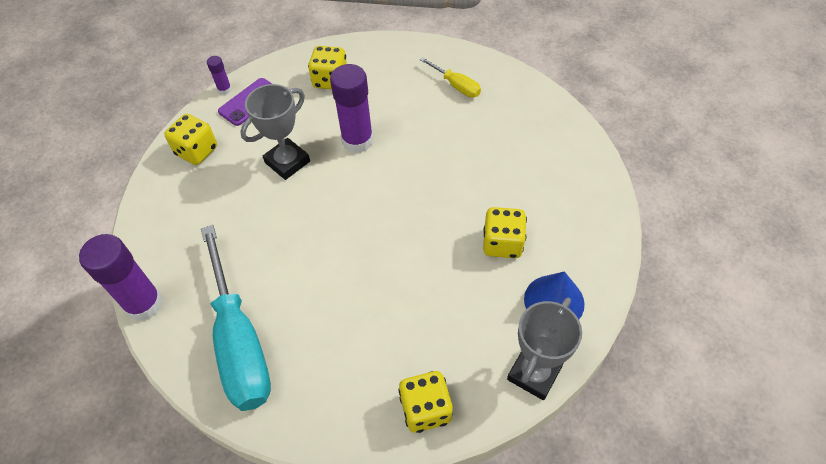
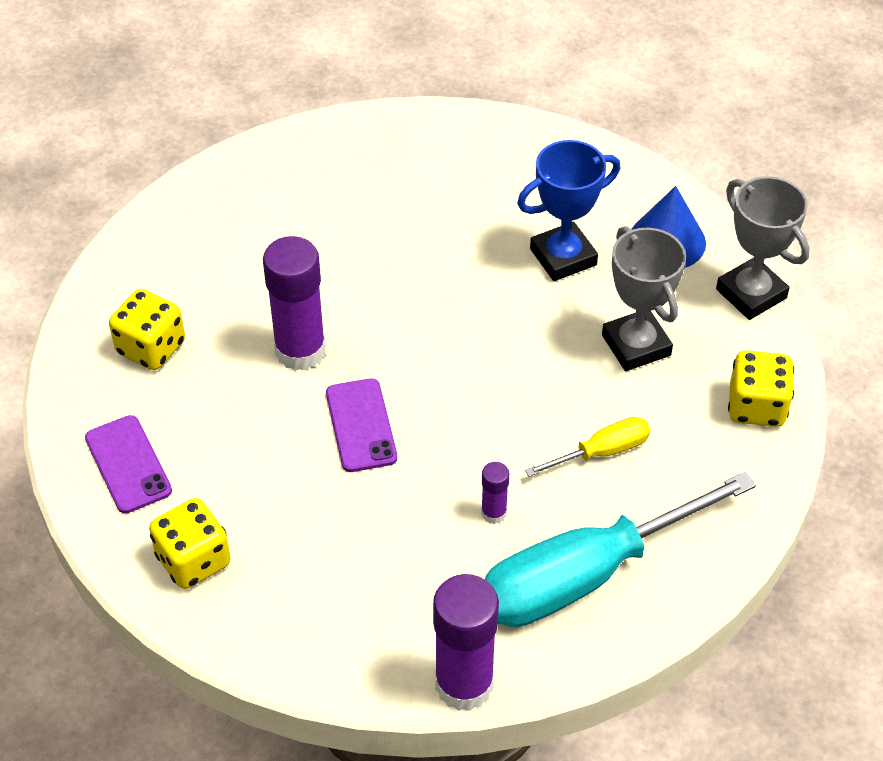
camera: 70 degrees left, 5 degrees down
turquoise screwdriver [201,225,271,411] -> turquoise screwdriver turned 150 degrees clockwise [484,472,756,627]
purple glue stick [207,56,232,95] -> purple glue stick moved to [481,462,509,524]
grey trophy [240,84,310,180] -> grey trophy moved to [602,226,686,371]
yellow screwdriver [420,57,481,97] -> yellow screwdriver moved to [525,417,650,477]
yellow dice [483,207,527,258] -> blue trophy [517,140,620,281]
none -> purple phone [326,378,397,472]

